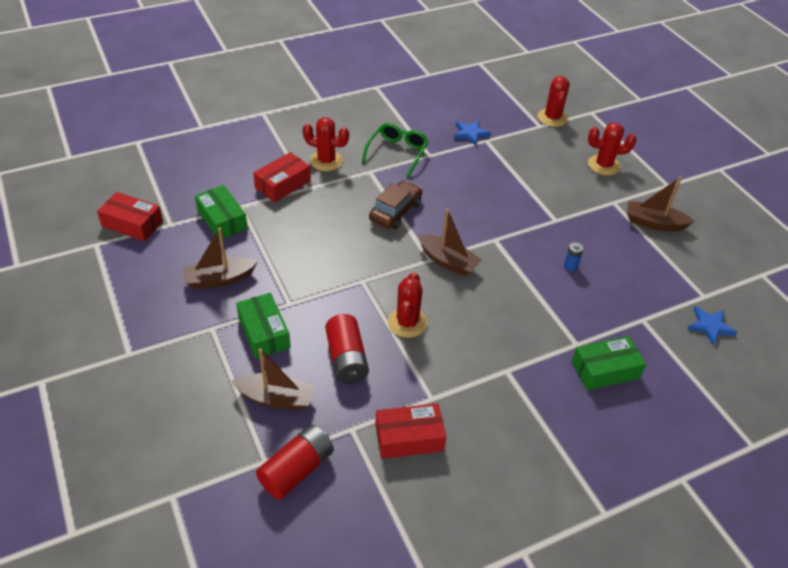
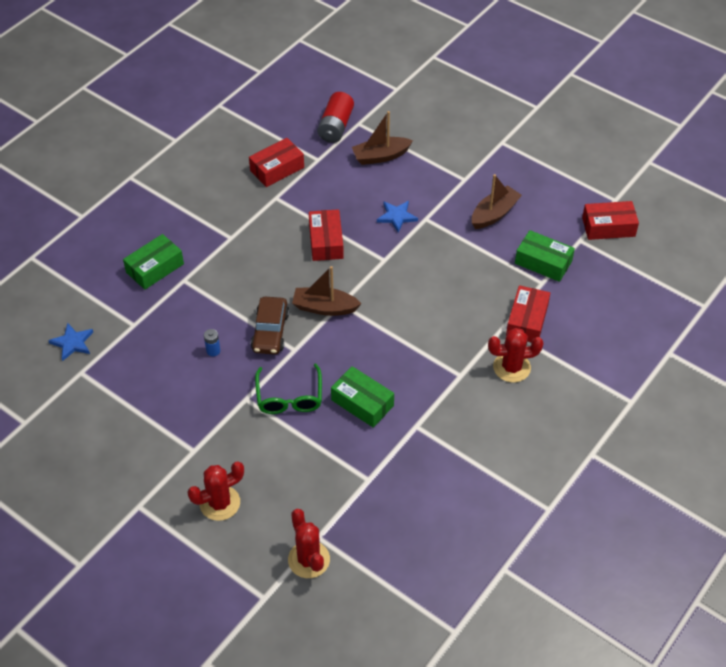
camera: 155 degrees right, 5 degrees up
green box [236,293,291,359] -> green box moved to [331,366,394,428]
red battery [325,314,369,384] -> none
green glasses [362,123,429,177] -> green glasses moved to [255,364,322,414]
brown car [369,180,422,229] -> brown car moved to [251,297,289,355]
red cactus [388,272,428,338] -> red box [309,209,344,261]
blue star [454,120,491,146] -> blue star moved to [377,201,418,232]
brown boat [627,177,695,231] -> none

